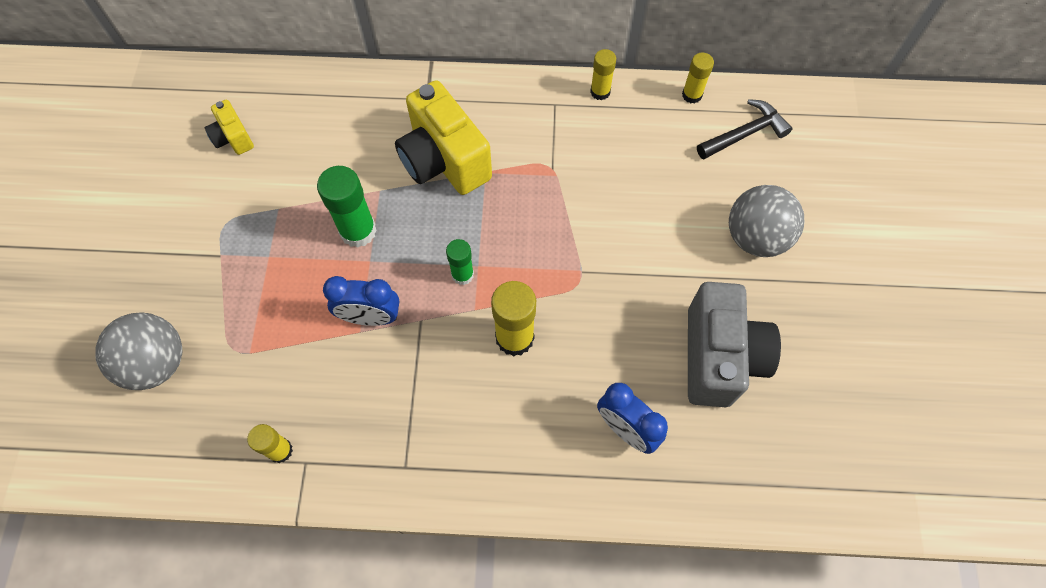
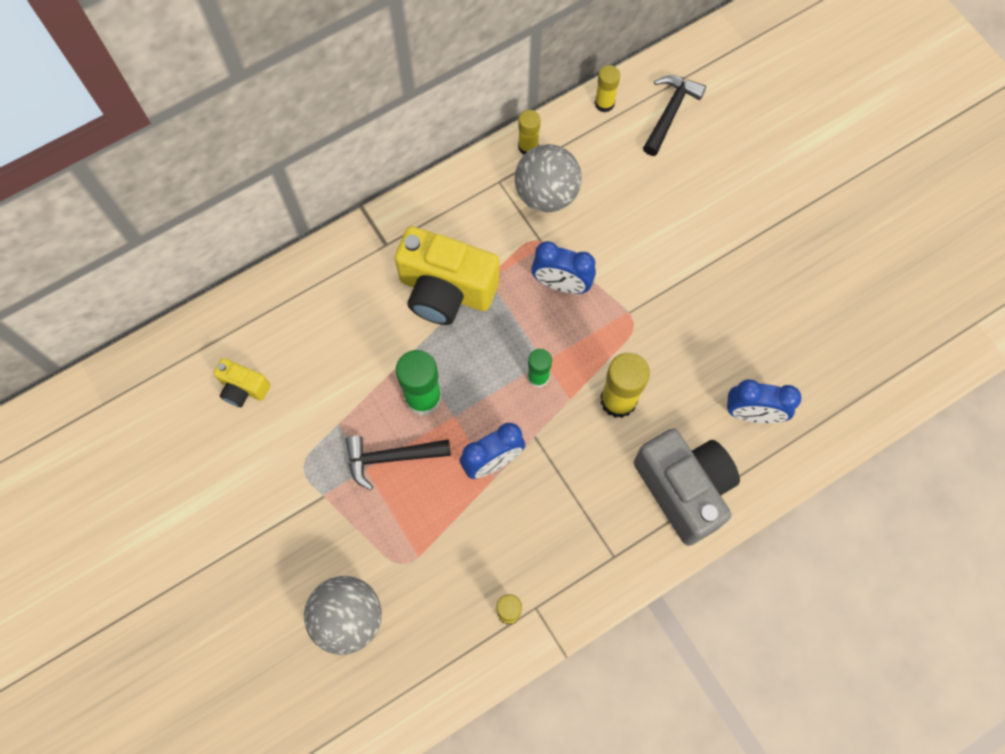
camera: 35 degrees left, 5 degrees up
grey camera [688,282,781,407] -> grey camera moved to [634,429,740,546]
grey ball [729,185,804,257] -> grey ball moved to [515,144,582,213]
none -> black hammer [346,435,451,490]
none -> blue clock [531,241,596,294]

